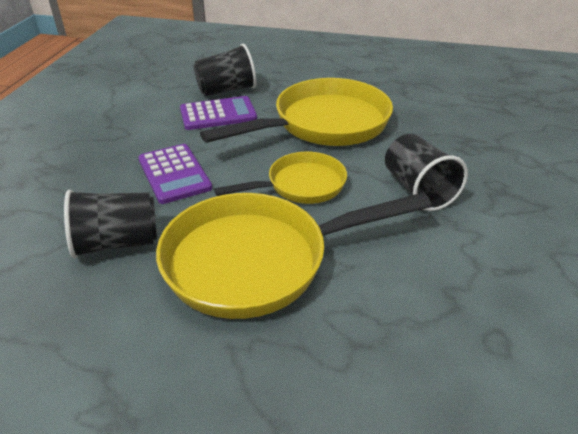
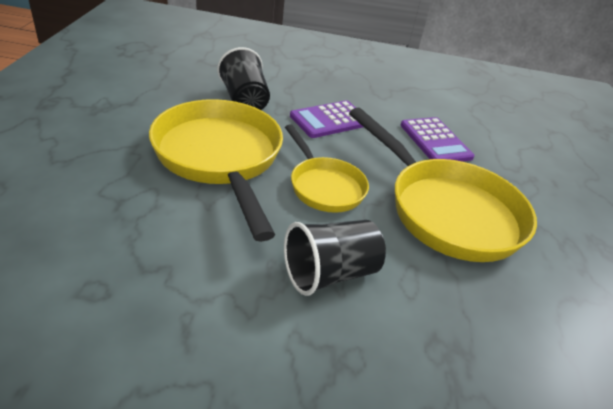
camera: 80 degrees right, 0 degrees up
black cup [194,43,256,96] -> none

